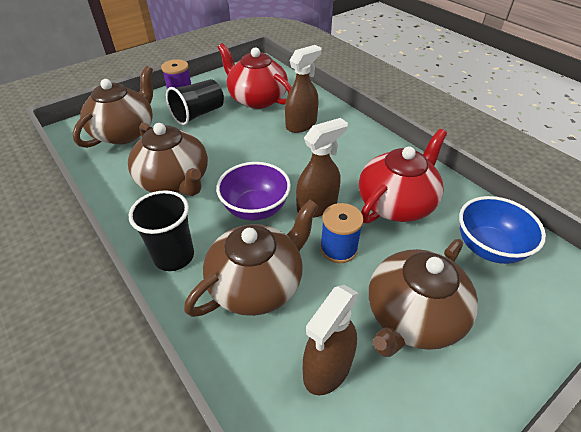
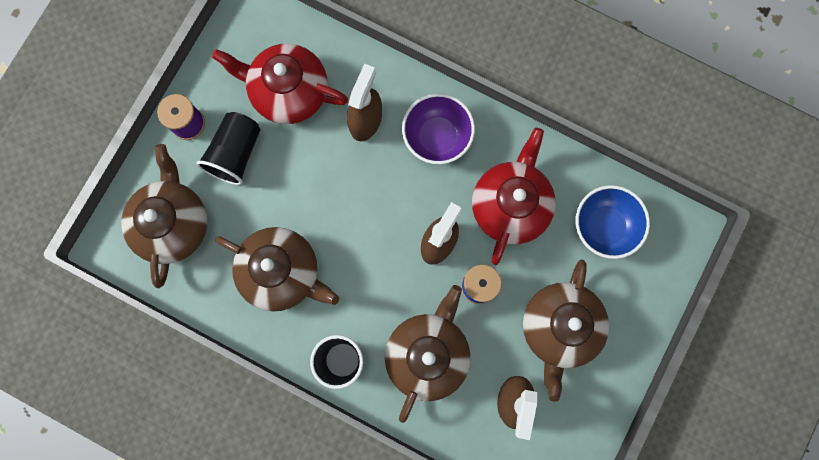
camera: 25 degrees left, 35 degrees up
purple bowl [216,162,291,221] -> purple bowl moved to [402,94,475,164]

